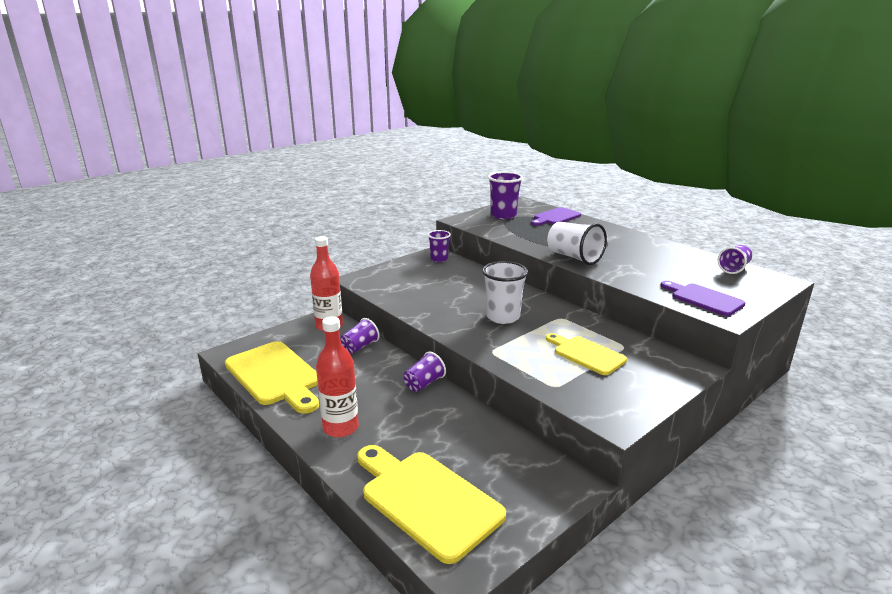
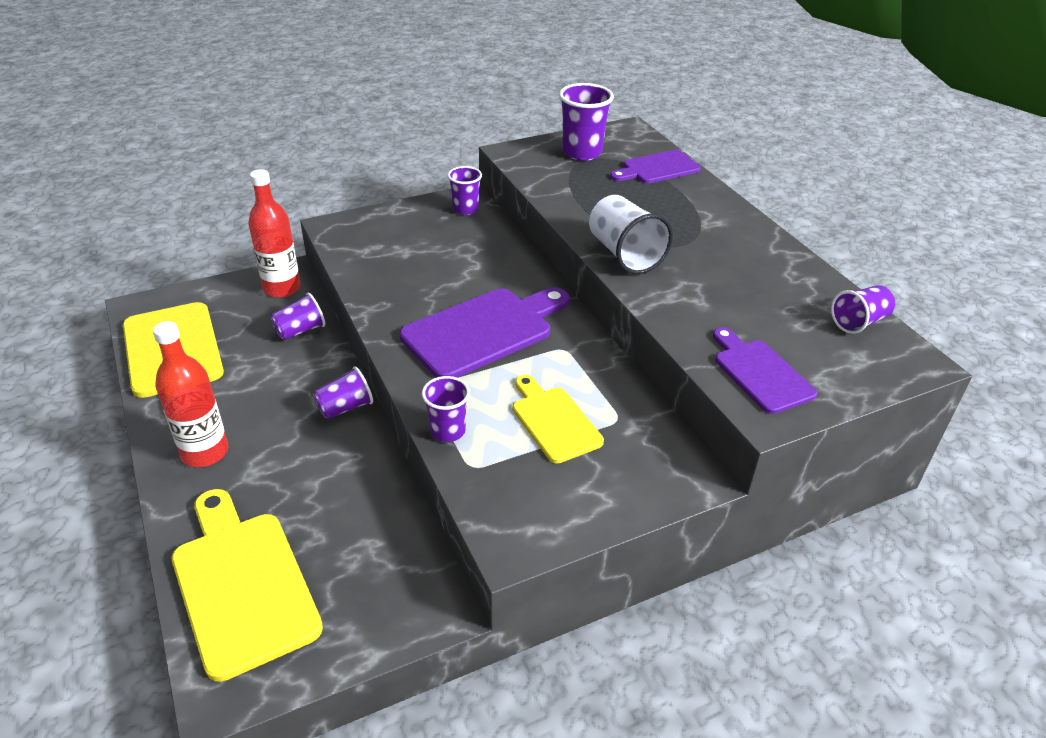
camera: 15 degrees right, 15 degrees up
white cup [482,261,528,324] -> purple cutting board [400,287,570,378]
none -> purple cup [422,376,470,442]

